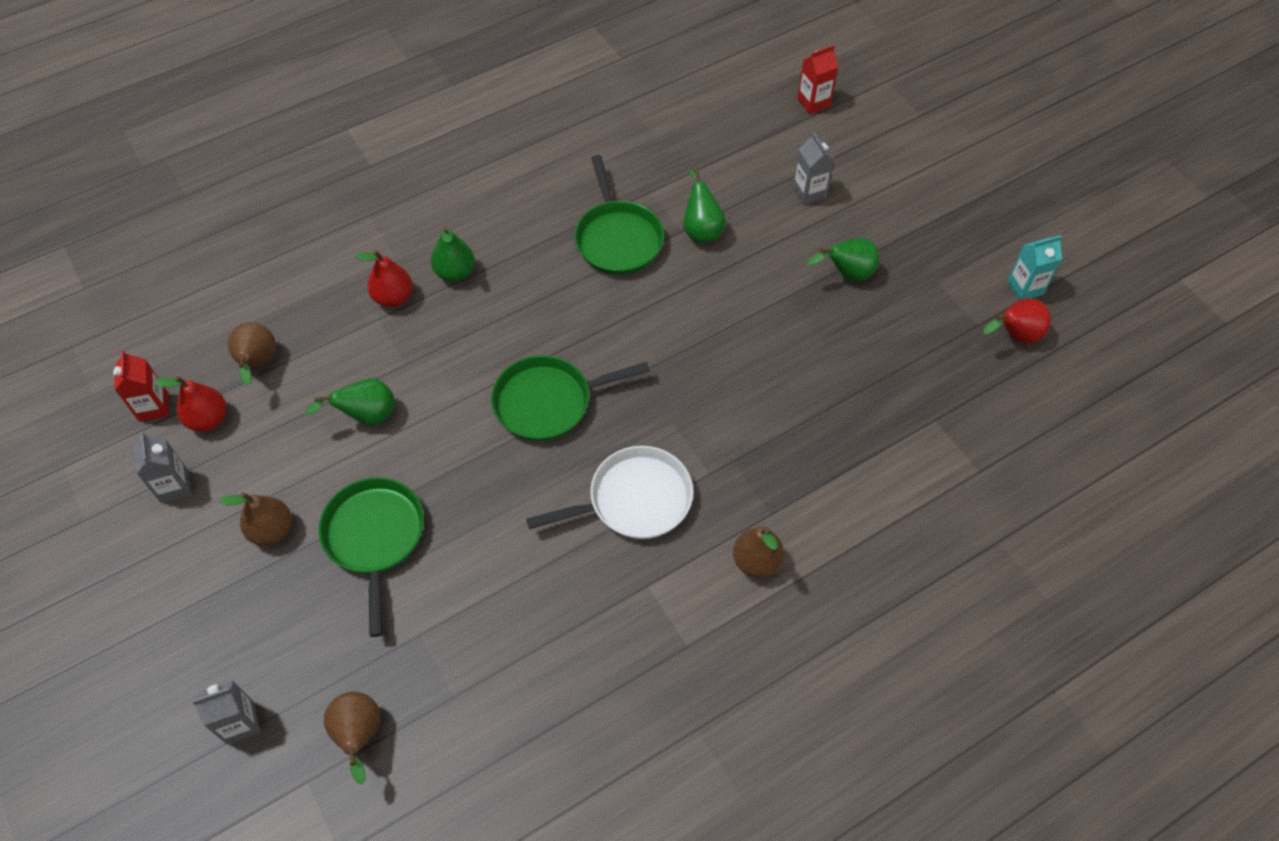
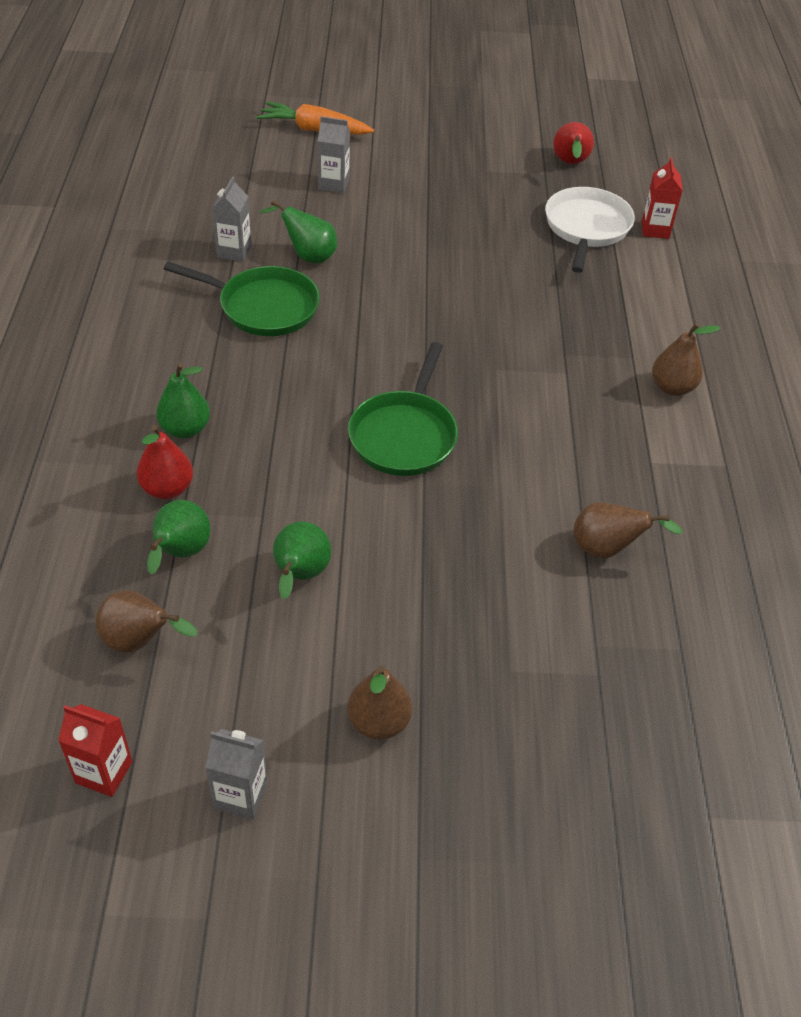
camera: 60 degrees left, 10 degrees down
red pear [154,376,226,432] -> none
grey carton [192,680,261,745] -> grey carton moved to [212,176,252,262]
green pan [319,477,424,637] -> none
brown pear [324,692,380,785] -> brown pear moved to [573,502,683,559]
white pan [526,446,693,539] -> white pan moved to [545,187,635,273]
red carton [797,45,838,114] -> red carton moved to [642,157,683,239]
green pear [807,238,879,282] -> green pear moved to [147,500,211,575]
turquoise carton [1007,235,1062,300] -> none
none -> orange carrot [257,101,374,135]

